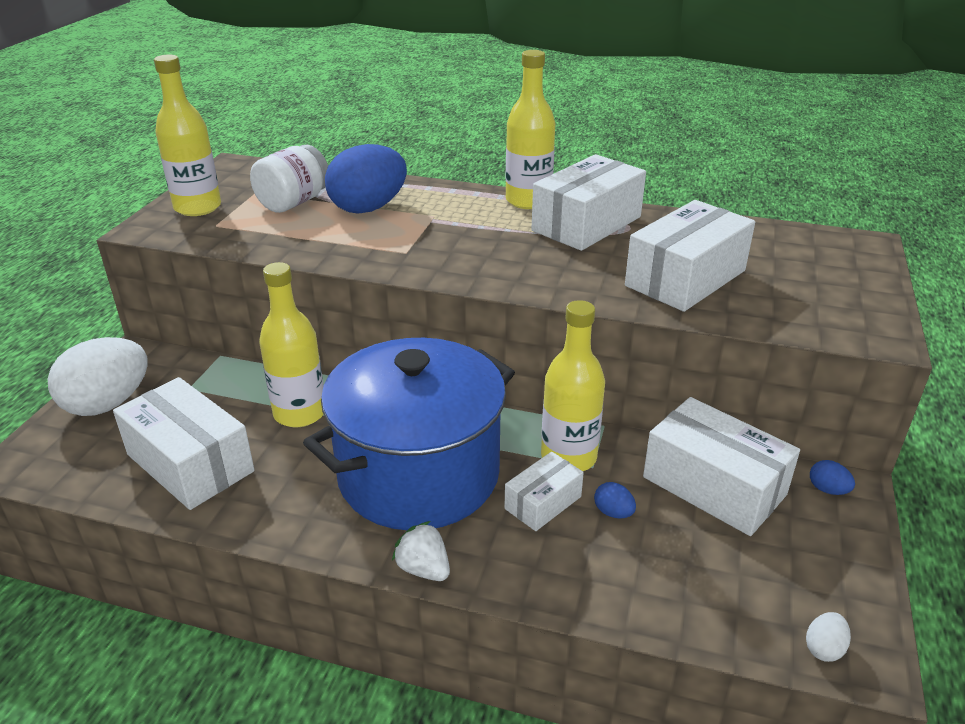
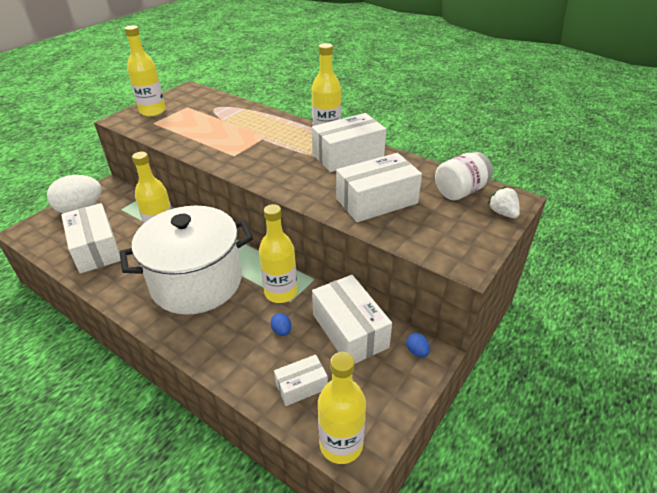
camera: 20 degrees right, 5 degrees up
white jar [250,144,328,213] -> white jar moved to [435,152,493,200]
blue pot [303,338,515,530] -> white pot [120,206,253,315]
blue egg [325,144,407,213] -> none
white strawberry [392,521,450,581] -> white strawberry moved to [488,186,520,218]
white box [505,452,584,531] -> white box moved to [274,355,328,406]
white egg [806,612,851,662] -> yellow bottle [318,352,366,464]

